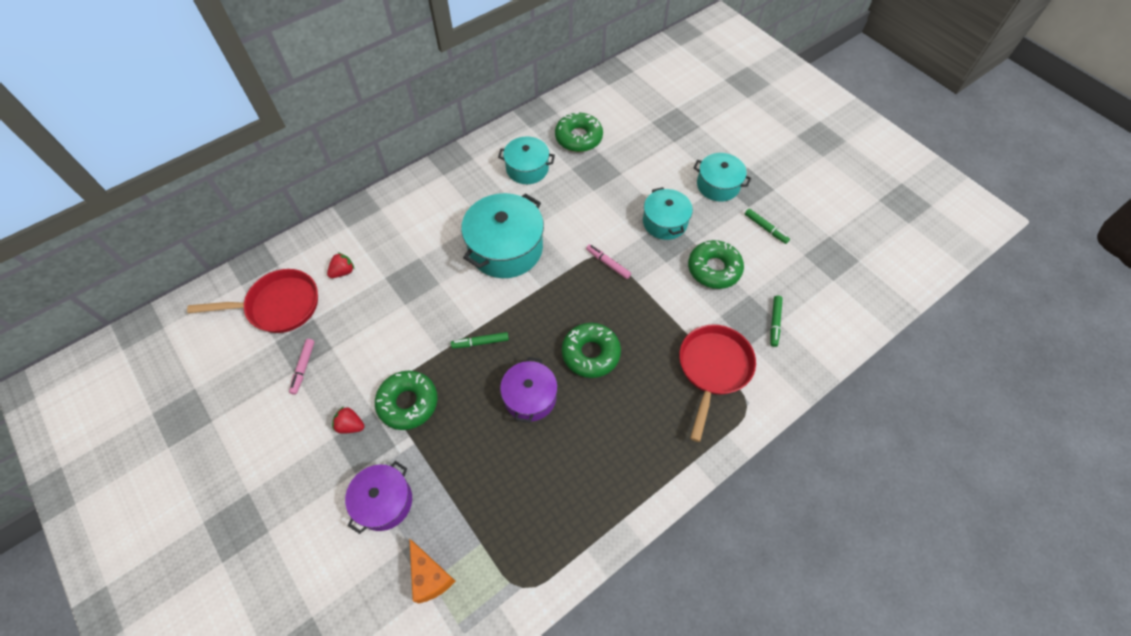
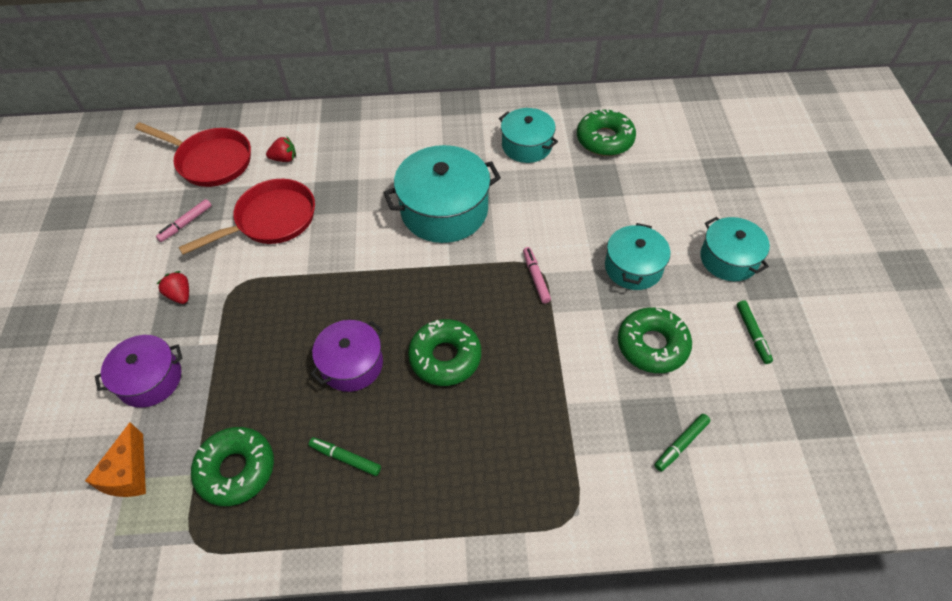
camera: 35 degrees right, 5 degrees down
green donut [375,371,437,430] -> green donut moved to [191,427,274,506]
green marker [451,332,509,348] -> green marker moved to [309,437,381,476]
red pan [679,324,756,442] -> red pan moved to [179,179,315,255]

